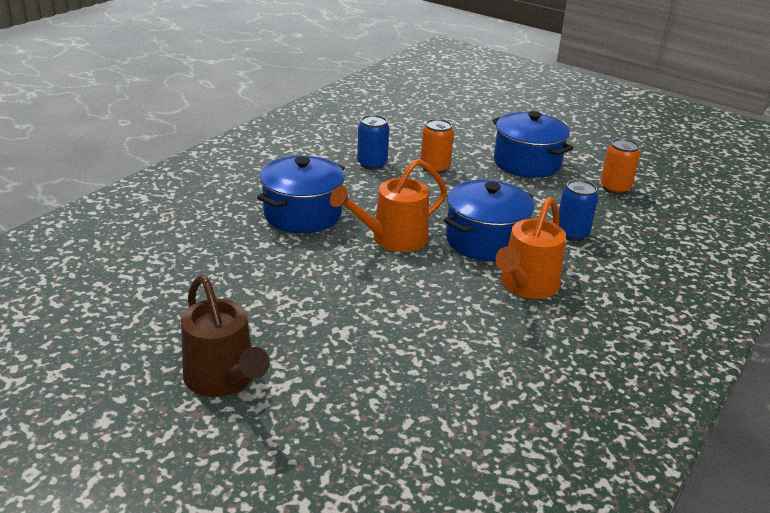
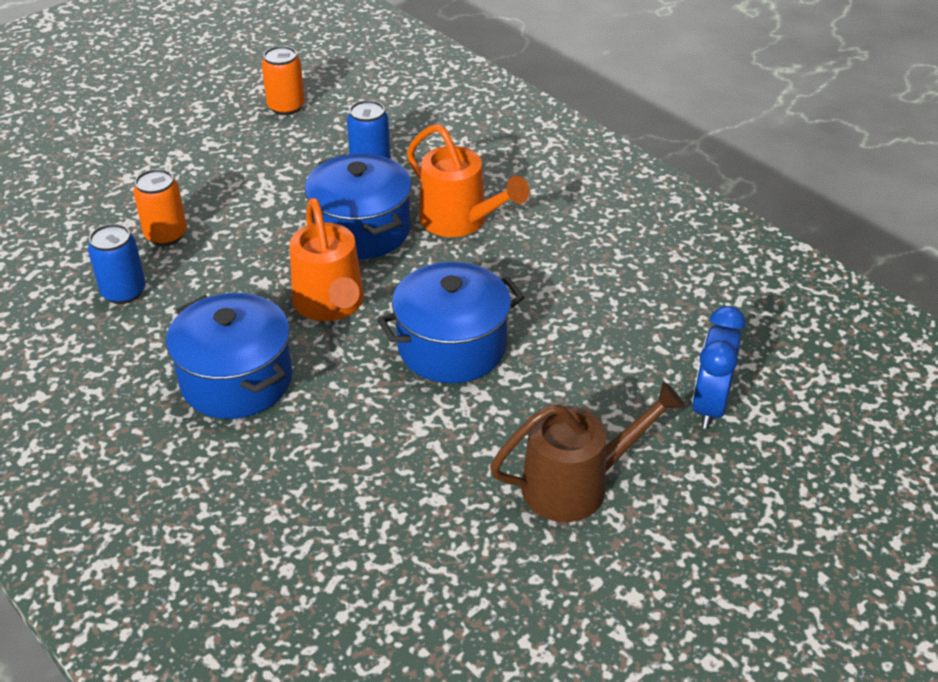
camera: 75 degrees left, 10 degrees up
blue pot [492,111,574,178] -> blue pot moved to [377,262,525,383]
none -> blue clock [692,306,746,429]

